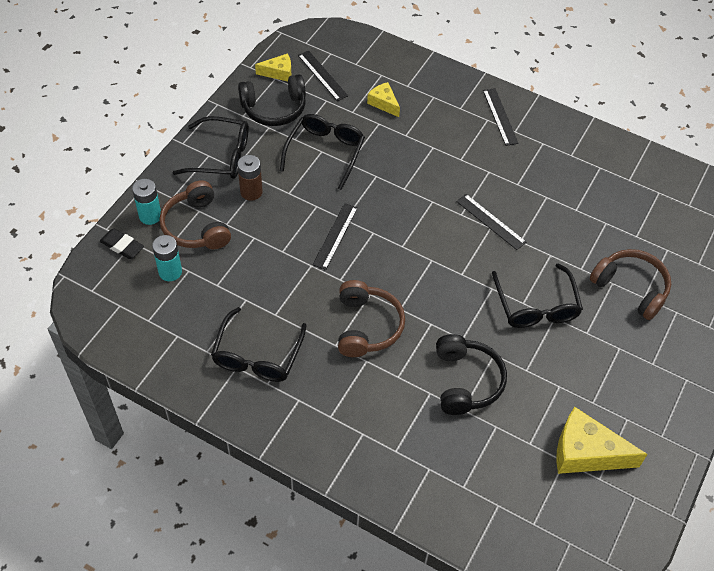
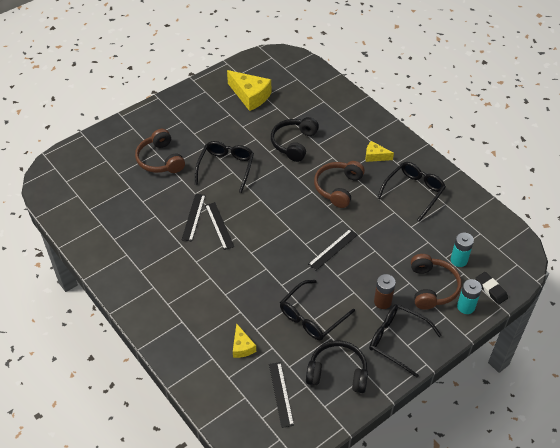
camera: 155 degrees left, 5 degrees down
yellow cheese [255,53,291,81] -> yellow cheese moved to [366,141,394,162]
black ruler [483,88,519,146] -> black ruler moved to [182,194,206,242]

